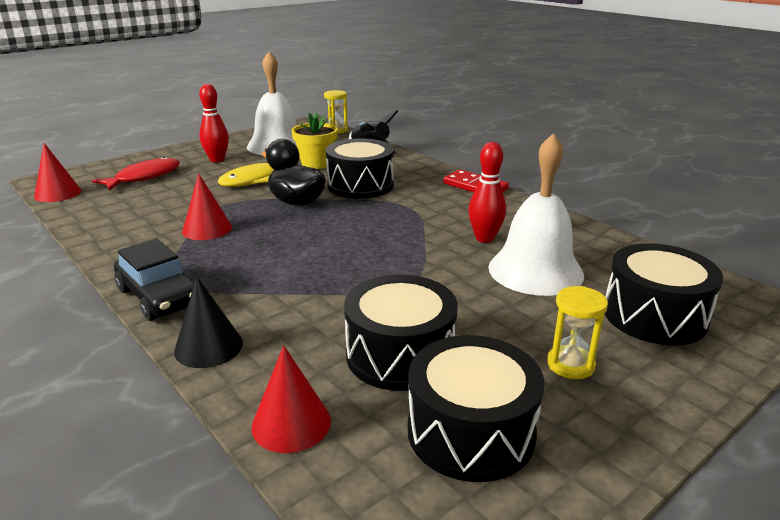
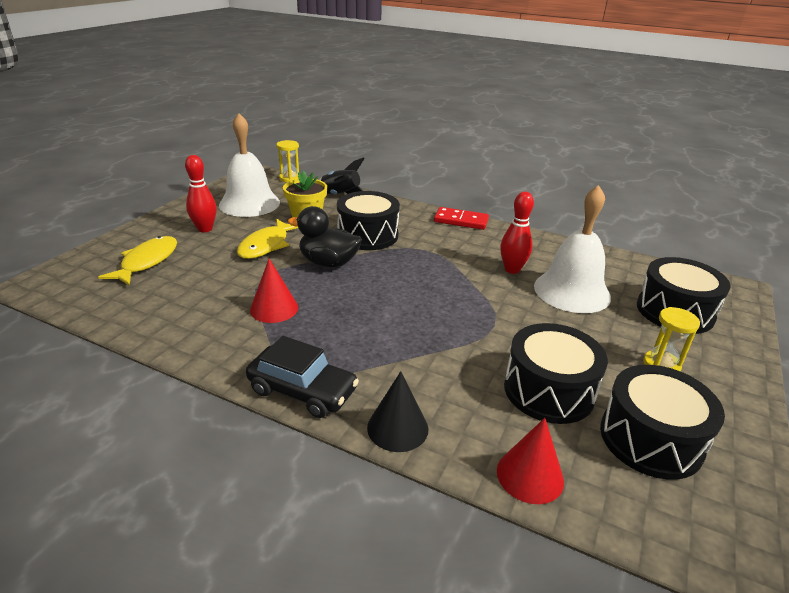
camera: 25 degrees left, 5 degrees up
red cone [34,143,81,202] -> none
red fish [92,157,180,191] -> yellow fish [98,236,177,285]

